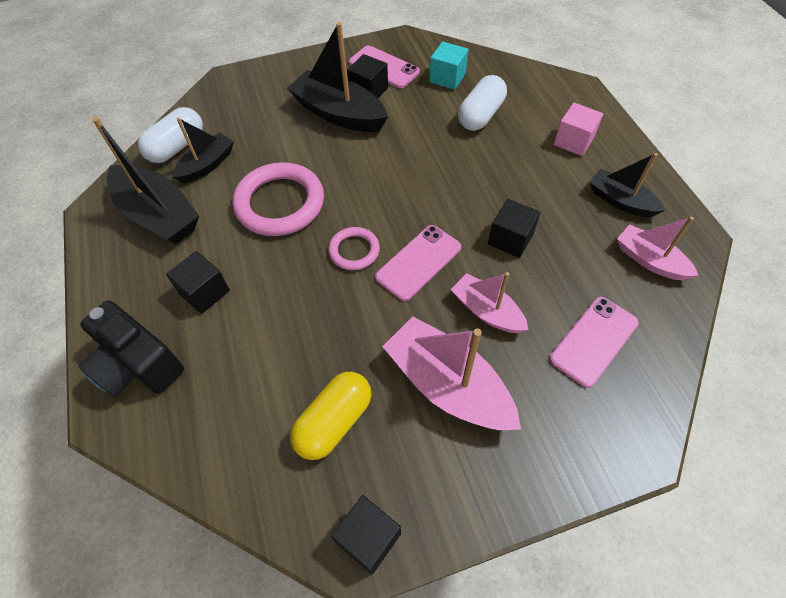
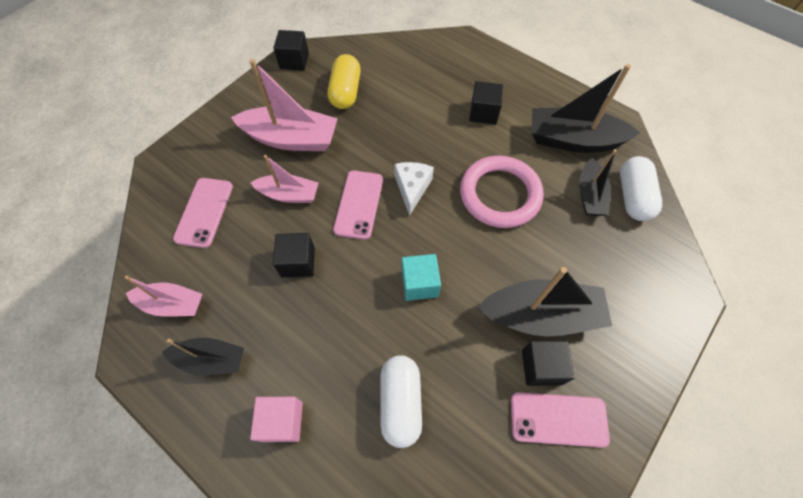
camera: 145 degrees right, 5 degrees up
black camera [79,301,184,397] -> none
pink ring [328,227,380,270] -> white cheese [394,162,434,216]
turquoise cube [429,42,468,90] -> turquoise cube moved to [402,254,441,301]

